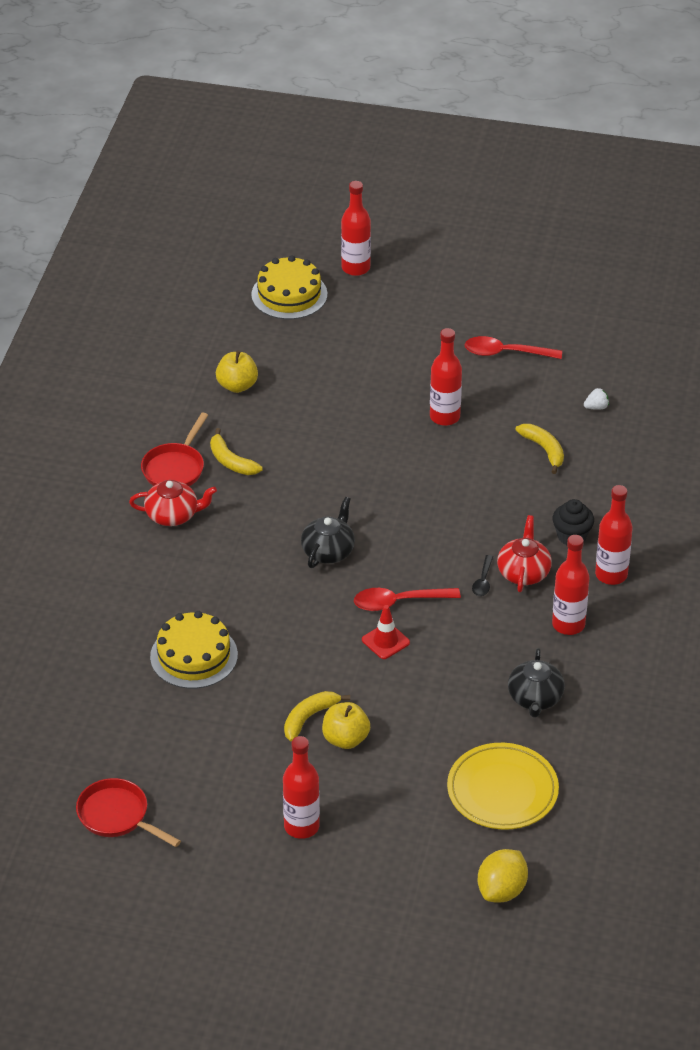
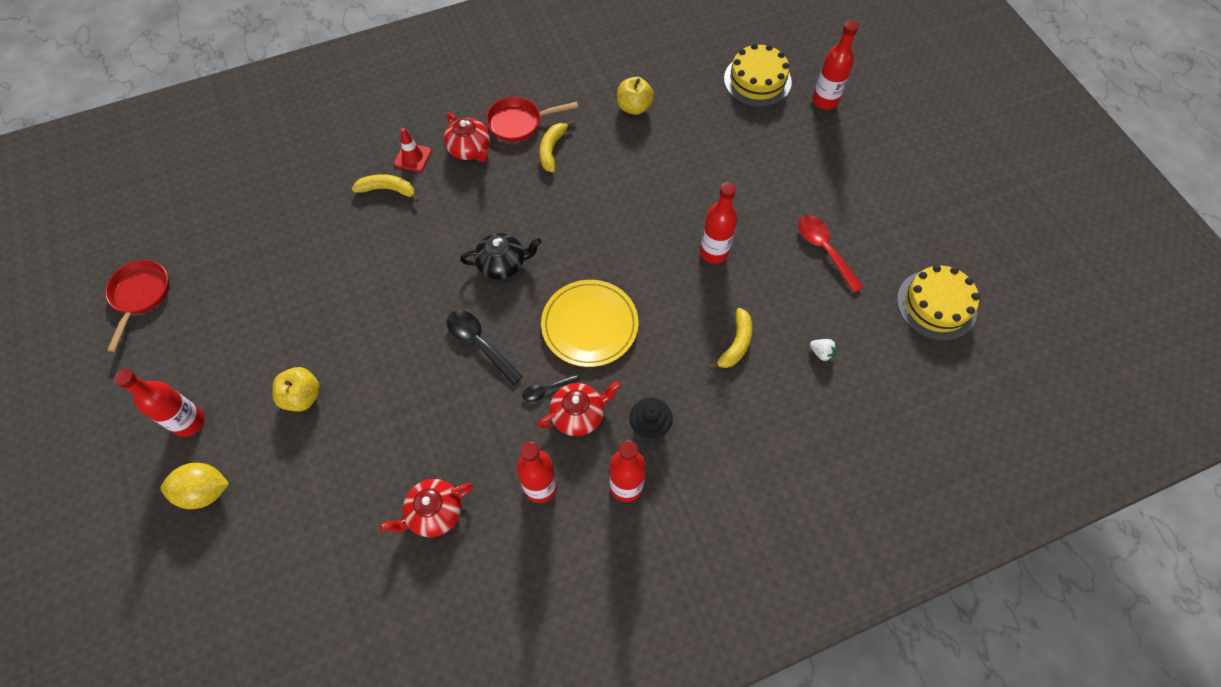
camera: 55 degrees right, 20 degrees up
yellow cake [150,611,238,689] -> yellow cake moved to [897,265,980,340]
yellow banana [284,691,350,742] -> yellow banana moved to [352,174,419,202]
red spoon [354,588,461,611] -> black spoon [447,310,523,385]
red traffic cone [362,605,410,659] -> red traffic cone moved to [394,128,432,172]
yellow plate [447,743,559,830] -> yellow plate moved to [541,280,639,367]
yellow lemon [477,849,528,903] -> yellow lemon moved to [161,463,229,509]
black teapot [508,648,565,717] -> red teapot [379,479,473,537]

